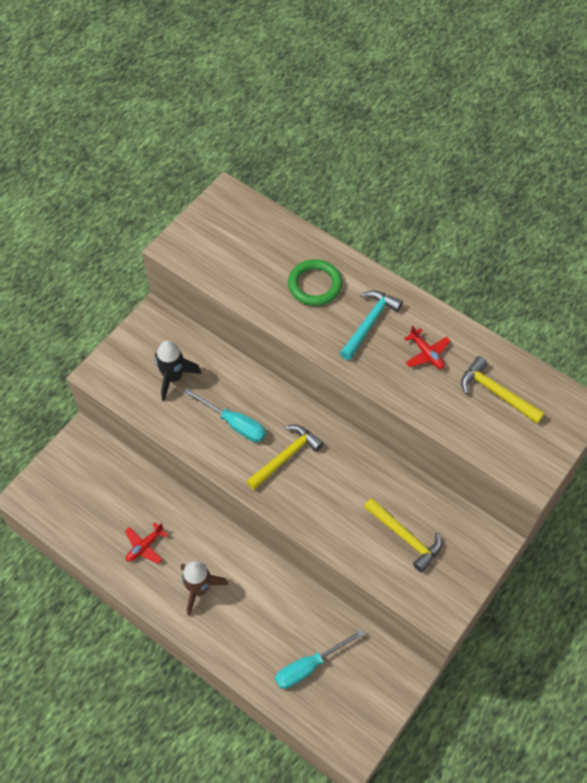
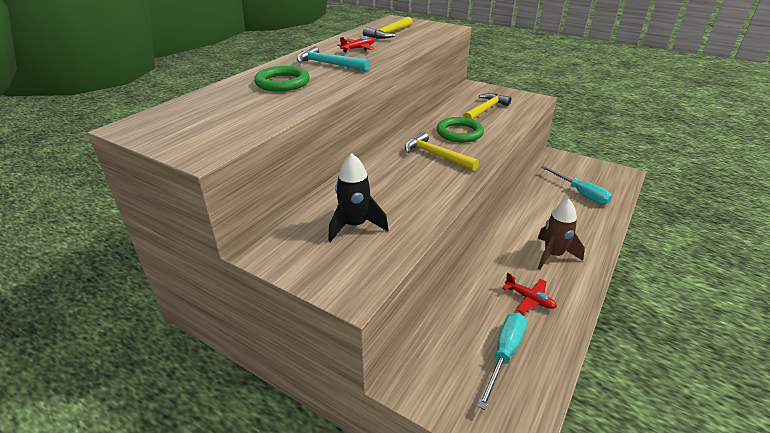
camera: 95 degrees left, 25 degrees down
turquoise screwdriver [184,388,266,442] -> turquoise screwdriver moved to [478,313,527,410]
none -> green ring [437,117,484,142]

